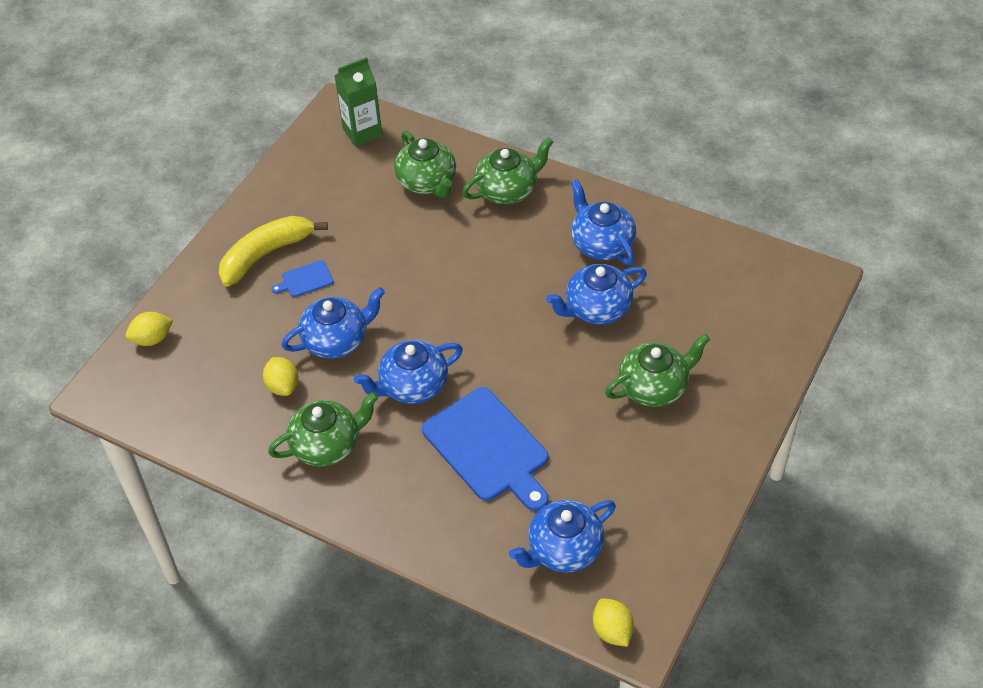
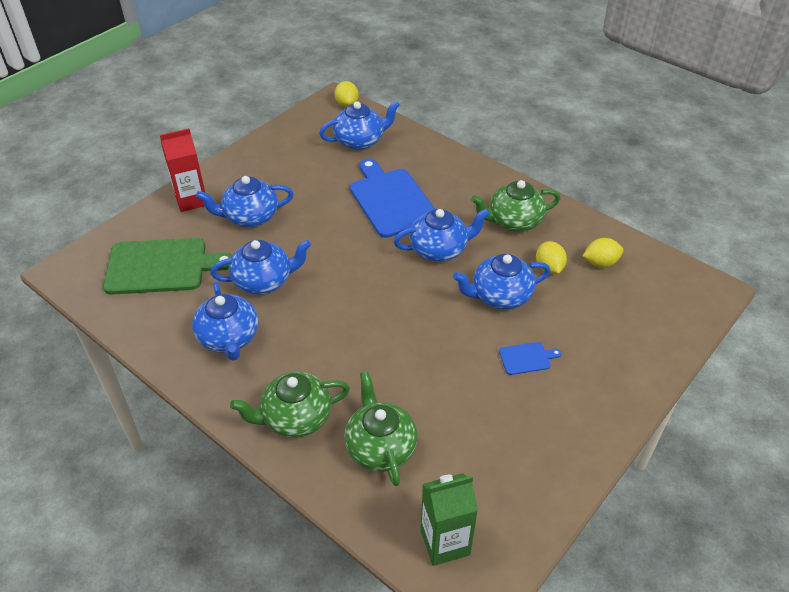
camera: 170 degrees left, 5 degrees down
yellow lemon [126,312,173,346] -> yellow lemon moved to [583,238,623,268]
yellow banana [219,216,328,287] -> none
green teapot [605,333,710,407] -> blue teapot [196,176,294,227]
none -> green cutting board [103,238,233,295]
none -> red carton [160,128,205,212]

